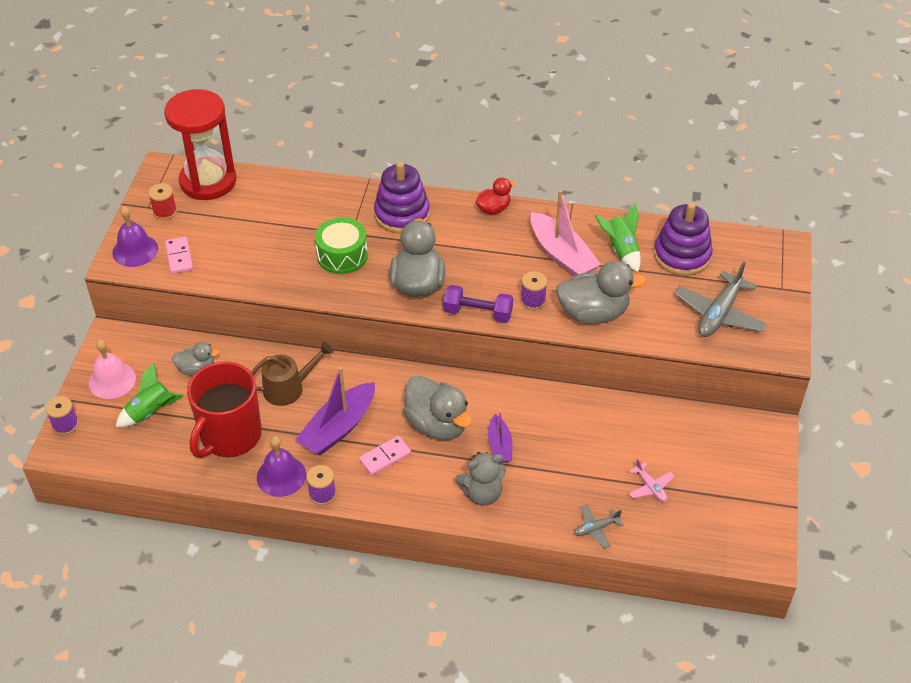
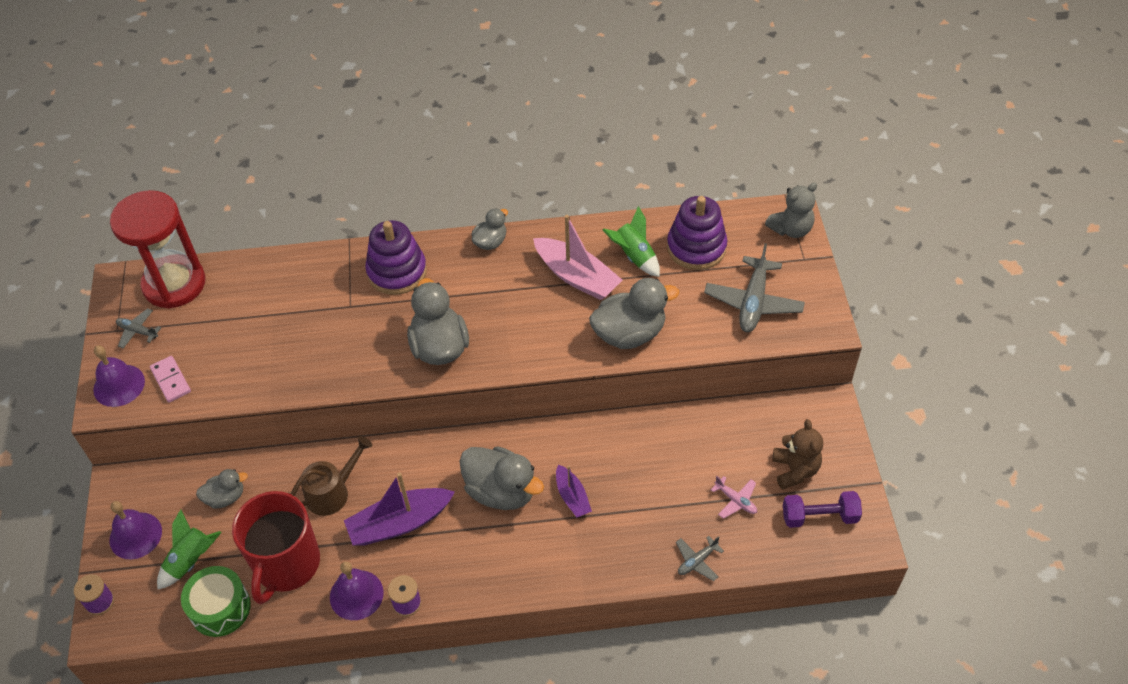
camera: 15 degrees left, 5 degrees up
pink bell [89,340,136,399] -> purple bell [109,501,162,559]
red spool [148,183,177,220] -> grey plane [116,308,162,348]
purple boat [295,367,375,456] -> purple boat turned 45 degrees clockwise [344,473,455,545]
green drum [315,217,368,274] -> green drum moved to [181,566,251,637]
pink domino [359,436,411,475] -> none
purple dumbbell [443,285,513,323] -> purple dumbbell moved to [783,491,862,528]
grey teddy bear [455,452,506,506] -> grey teddy bear moved to [765,183,817,238]
red duck [475,178,516,215] -> grey duck [471,208,508,250]
purple spool [521,271,547,310] -> none
none -> brown teddy bear [772,419,823,490]

